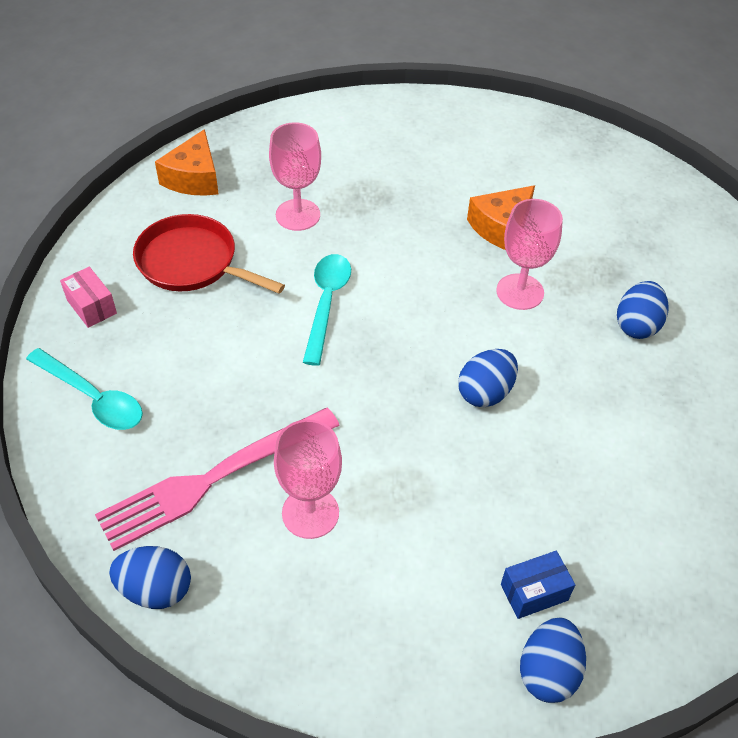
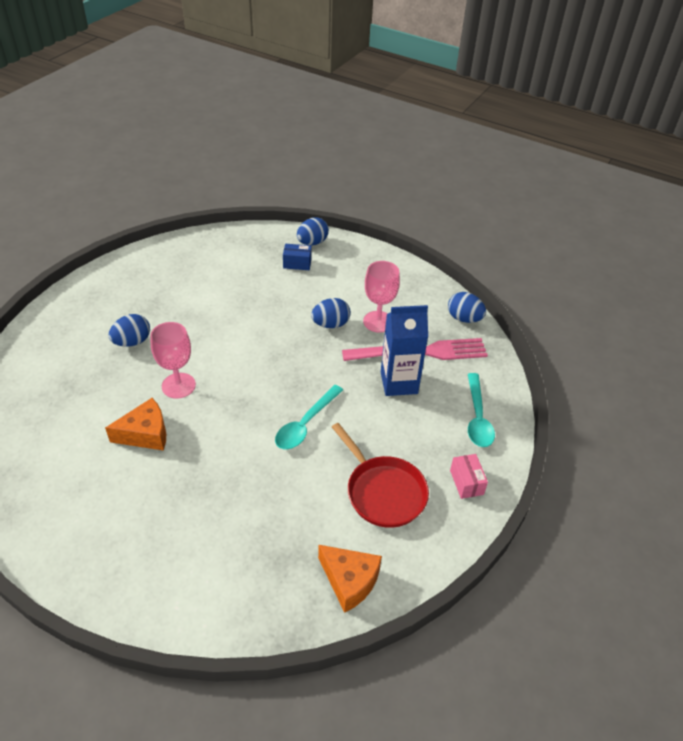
camera: 155 degrees left, 5 degrees down
turquoise spoon [26,348,143,430] -> turquoise spoon turned 150 degrees counterclockwise [468,373,495,447]
orange cheese [155,129,219,196] -> orange cheese turned 90 degrees clockwise [318,545,382,613]
pink goblet [269,122,321,231] -> none
blue egg [458,349,518,407] -> blue egg moved to [311,298,351,328]
none -> blue carton [381,305,428,396]

